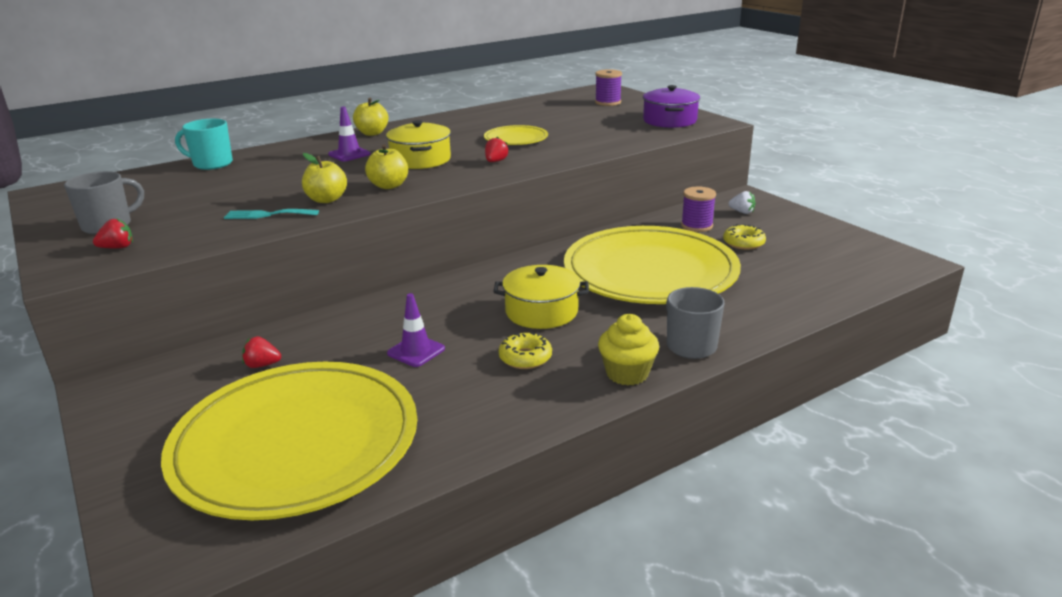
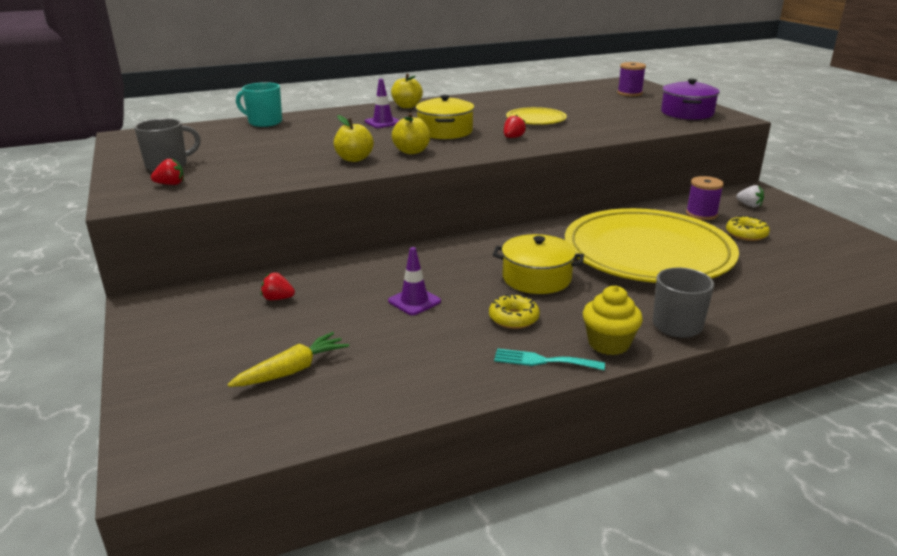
camera: 10 degrees right, 0 degrees up
yellow plate [161,362,417,520] -> yellow carrot [227,332,349,387]
turquoise fork [224,209,319,219] -> turquoise fork moved to [494,348,605,370]

